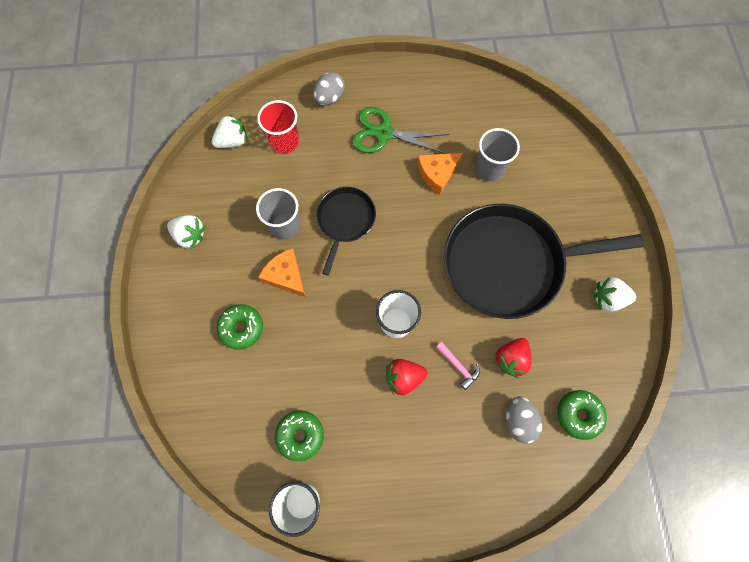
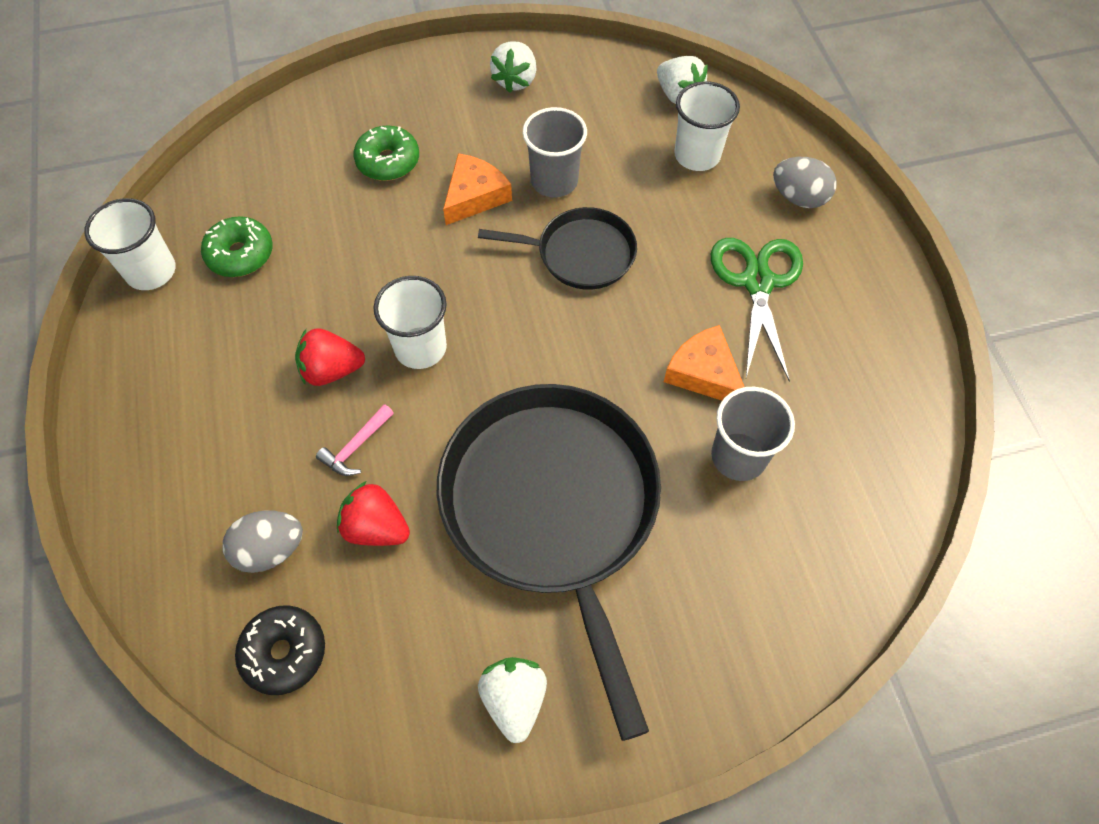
camera: 80 degrees right, 10 degrees down
red cup [257,100,299,154] -> white cup [674,81,740,171]
red strawberry [386,359,427,395] -> red strawberry turned 75 degrees counterclockwise [295,328,365,386]
green donut [557,390,607,440] -> black donut [235,605,325,695]

